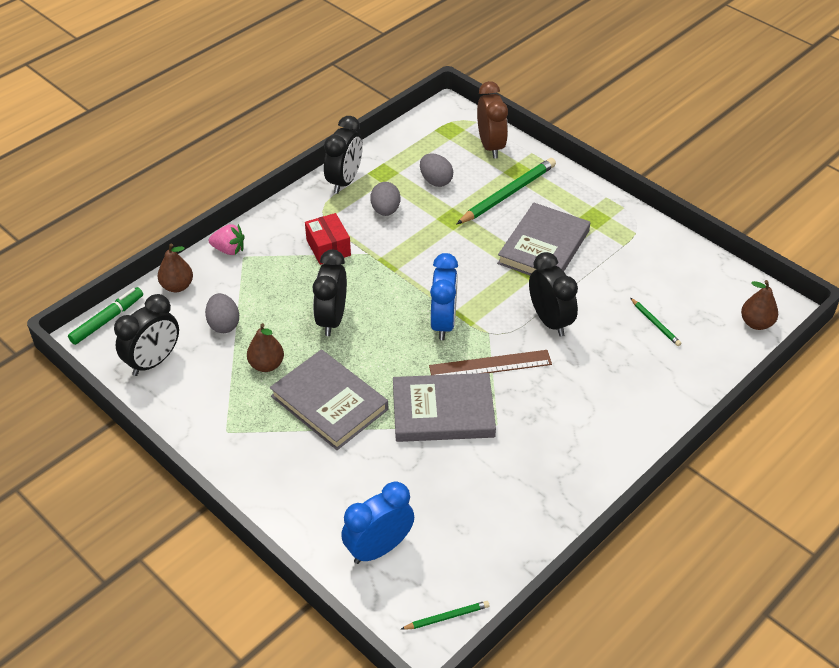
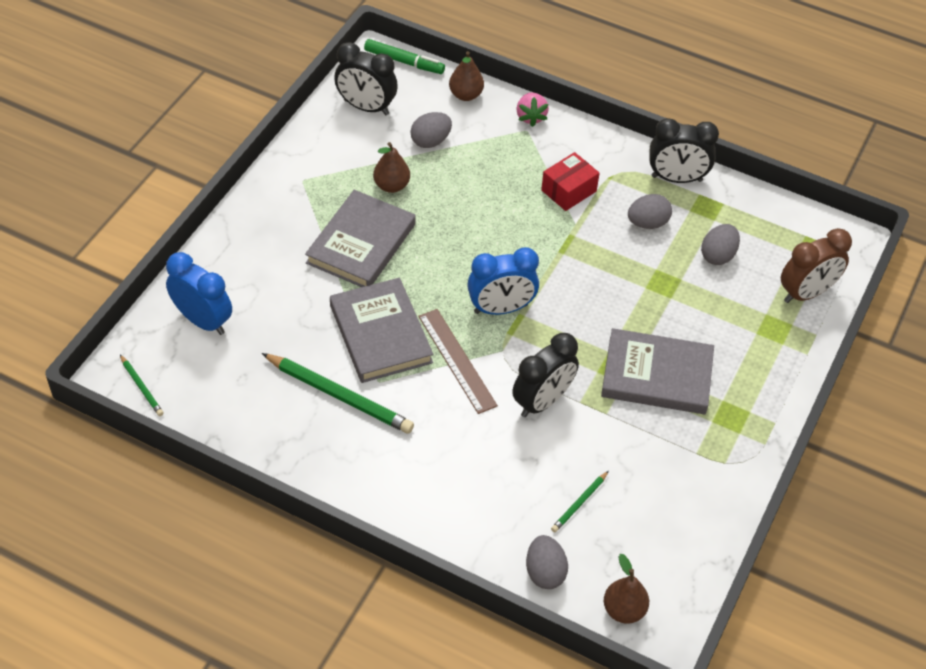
camera: 70 degrees right, 5 degrees up
black clock [313,250,347,336] -> none
green pencil [457,158,556,224] -> green pencil moved to [261,353,414,434]
none -> grey egg [526,535,568,589]

